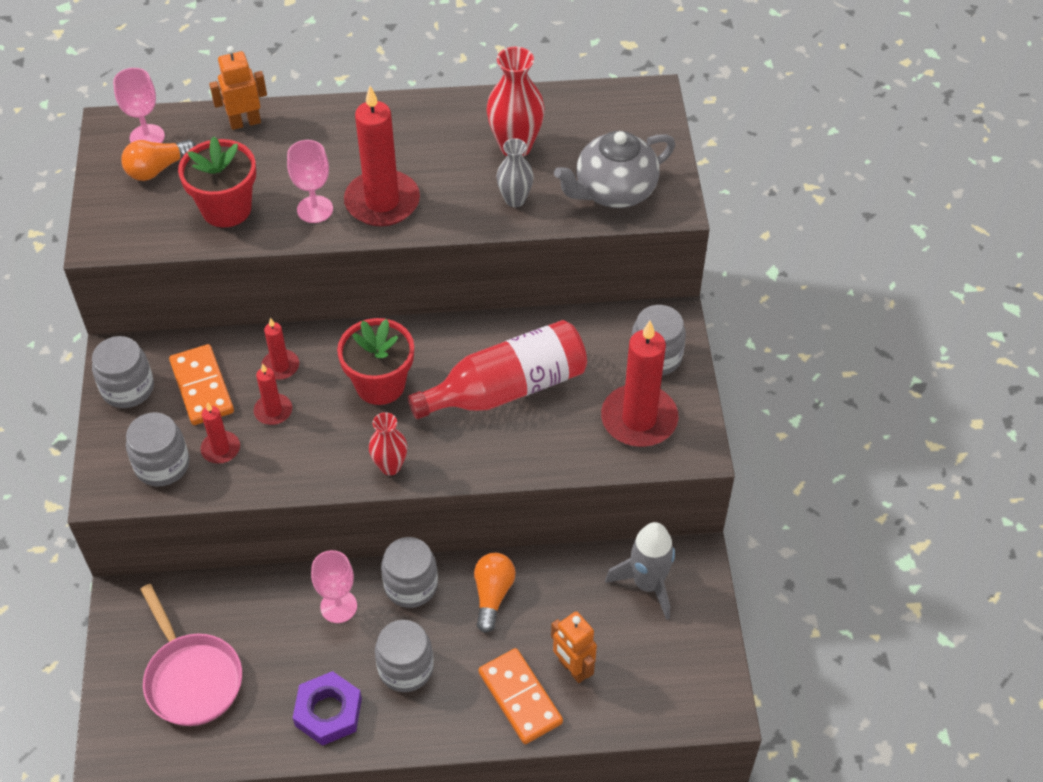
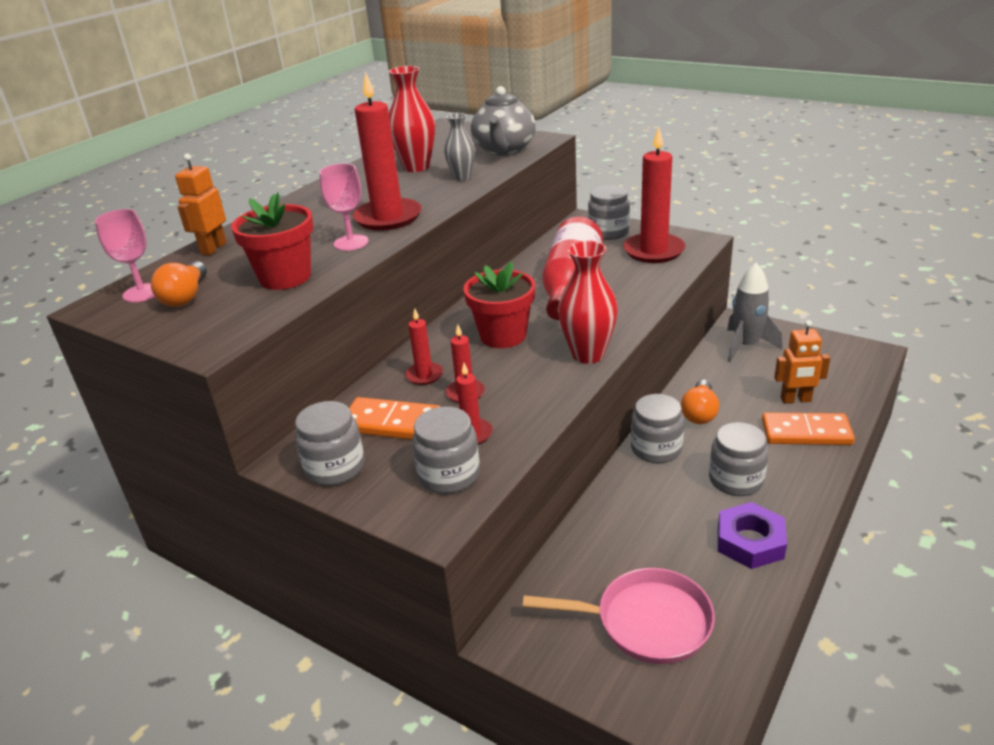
camera: 50 degrees left, 20 degrees down
pink goblet [311,550,357,623] -> none
red vase [369,412,407,475] -> red vase [558,241,618,364], size x1.60
orange light bulb [474,553,516,633] -> orange light bulb turned 120 degrees counterclockwise [681,380,719,424]

